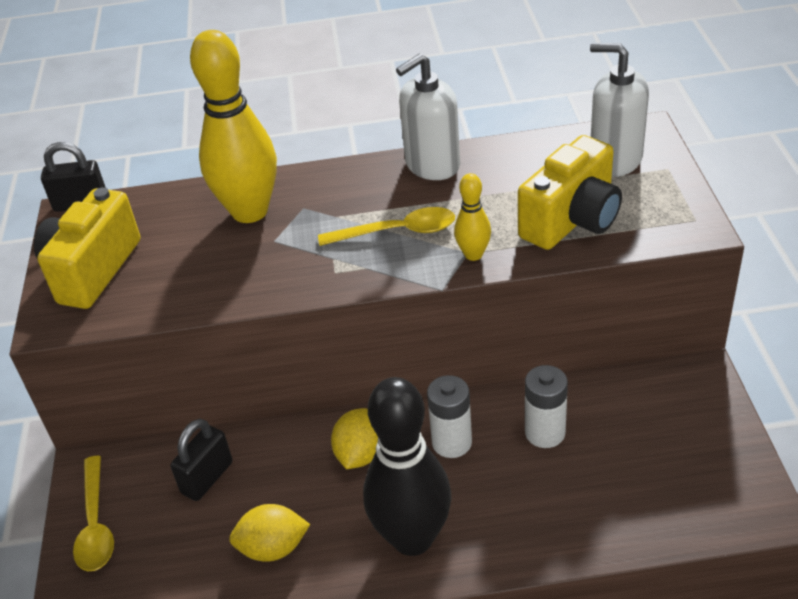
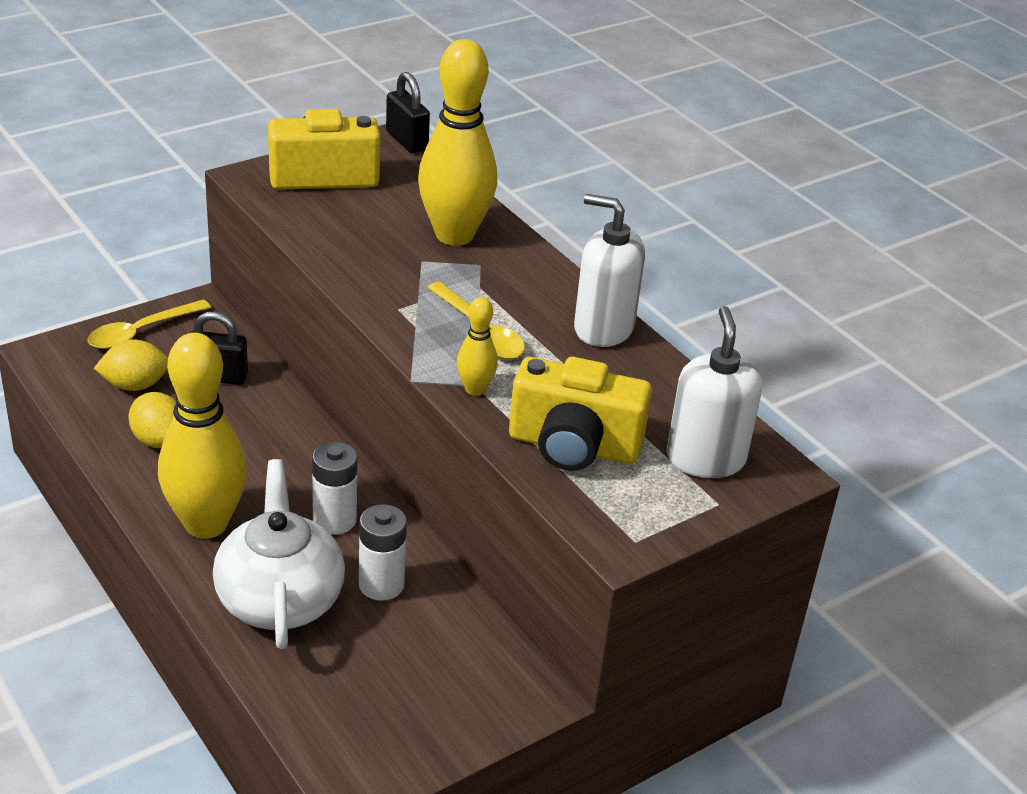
camera: 55 degrees right, 5 degrees down
yellow lemon [331,408,378,469] -> yellow lemon moved to [94,340,168,391]
black bowling pin [363,377,452,556] -> yellow bowling pin [158,333,247,539]
none -> white teapot [213,459,345,649]

